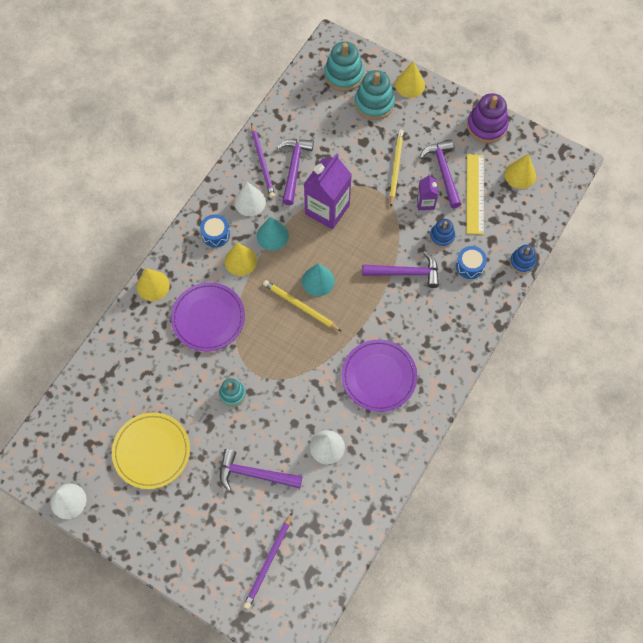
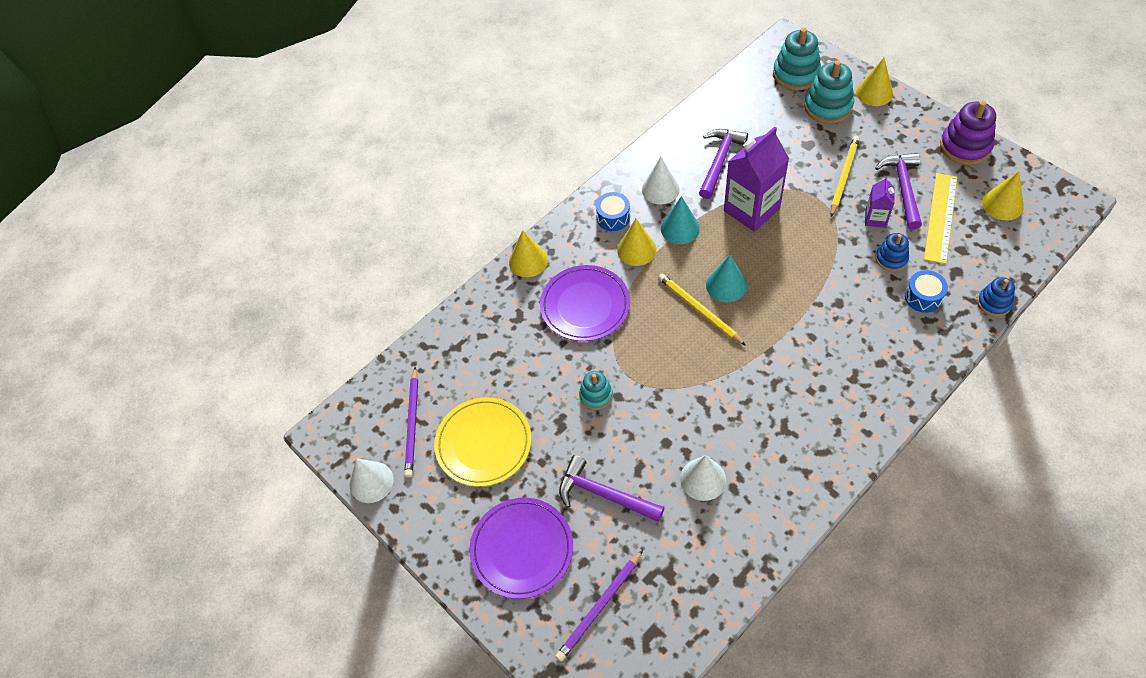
camera: 20 degrees right, 10 degrees down
purple pencil [251,123,275,198] -> purple pencil moved to [404,367,418,478]
purple plate [342,339,417,412] -> purple plate moved to [470,498,573,599]
purple hammer [362,252,439,288] -> none

